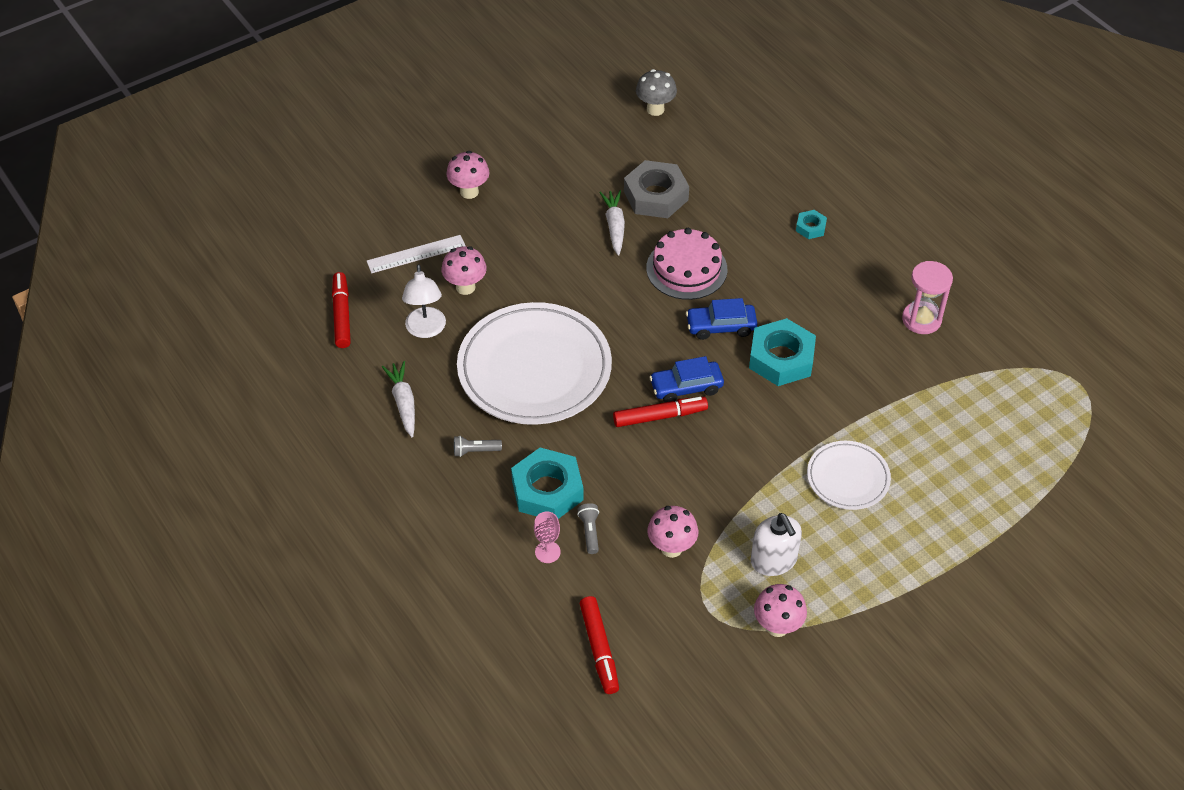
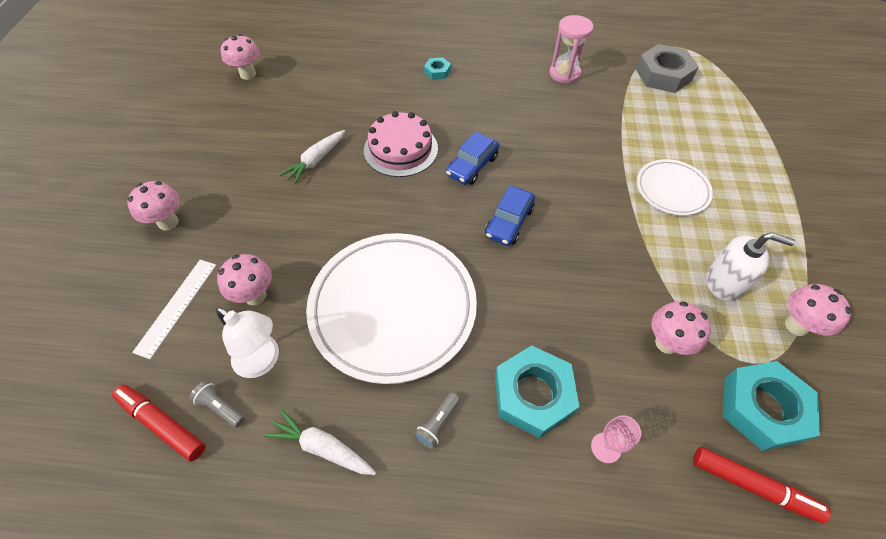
camera: 50 degrees left, 5 degrees up
grey flashlight [577,503,599,554] -> grey flashlight moved to [189,381,245,428]
white carrot [599,190,625,256] -> white carrot turned 90 degrees counterclockwise [280,130,345,185]
red marker [613,397,708,427] -> none
grey nut [624,160,689,218] -> grey nut moved to [636,44,699,93]
grey mushroom [636,69,677,116] -> pink mushroom [220,34,260,80]
turquoise nut [749,318,816,386] -> turquoise nut moved to [723,361,820,451]

